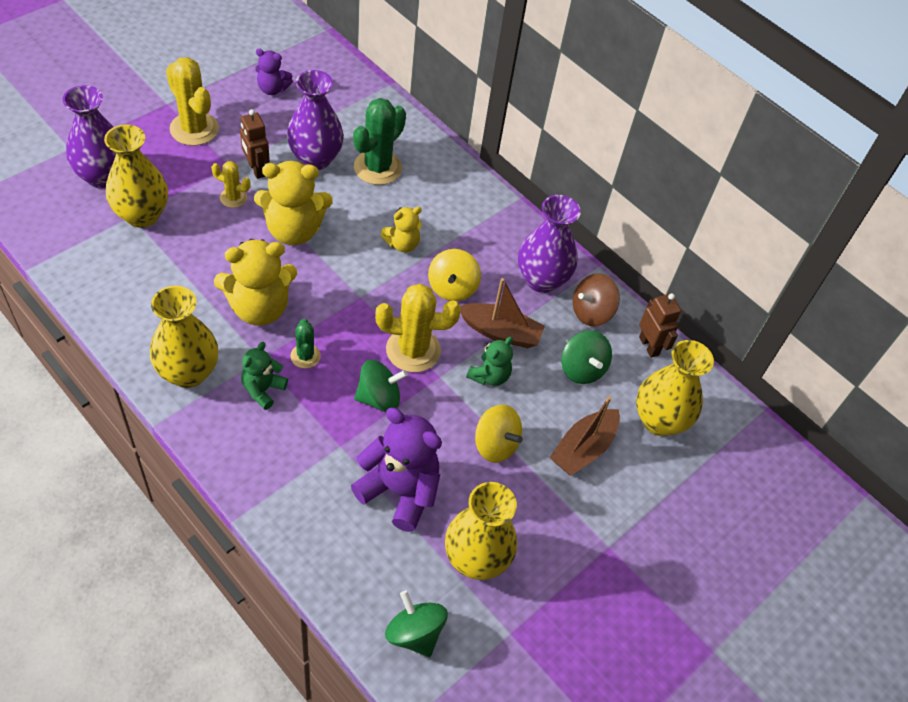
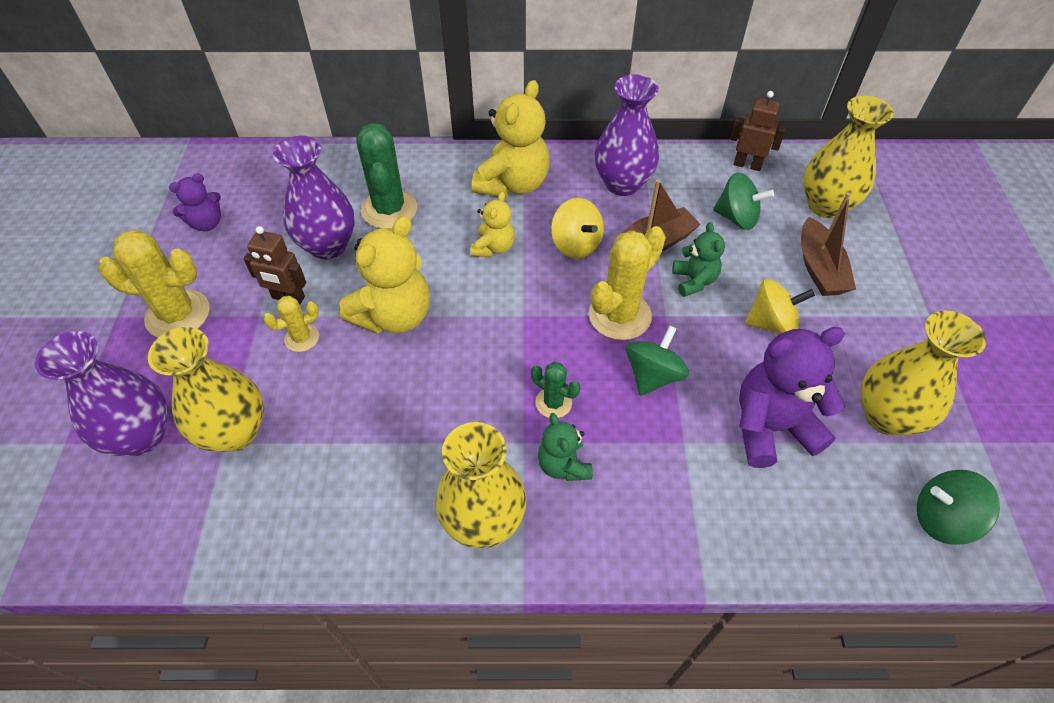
camera: 40 degrees left, 0 degrees up
yellow teddy bear [214,239,297,326] -> yellow teddy bear moved to [472,80,550,198]
brown spinning top [573,274,620,326] -> none

